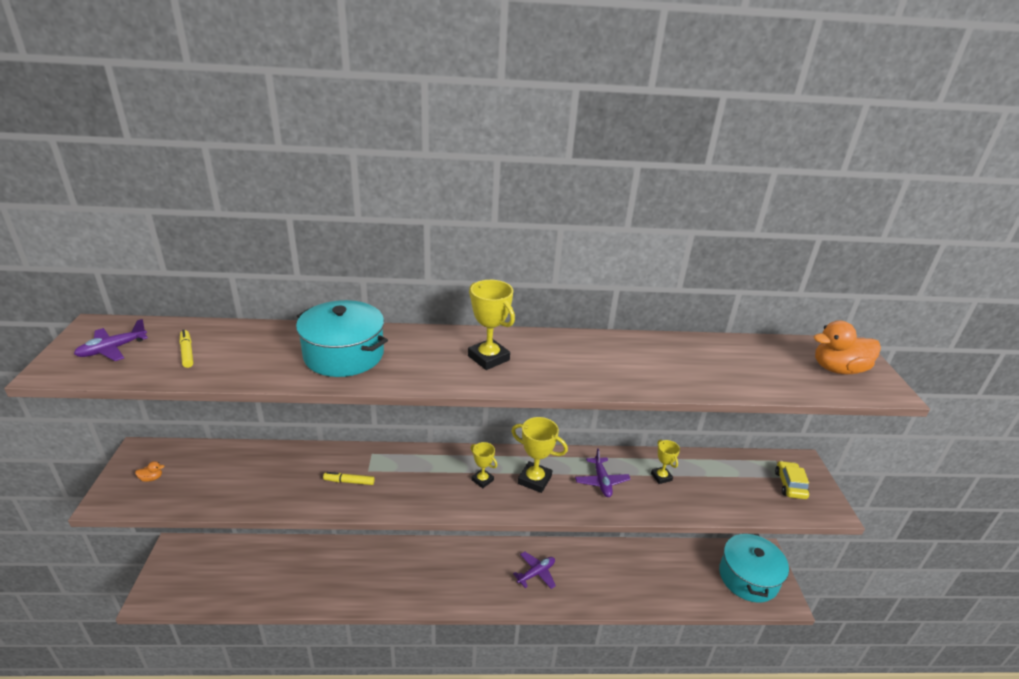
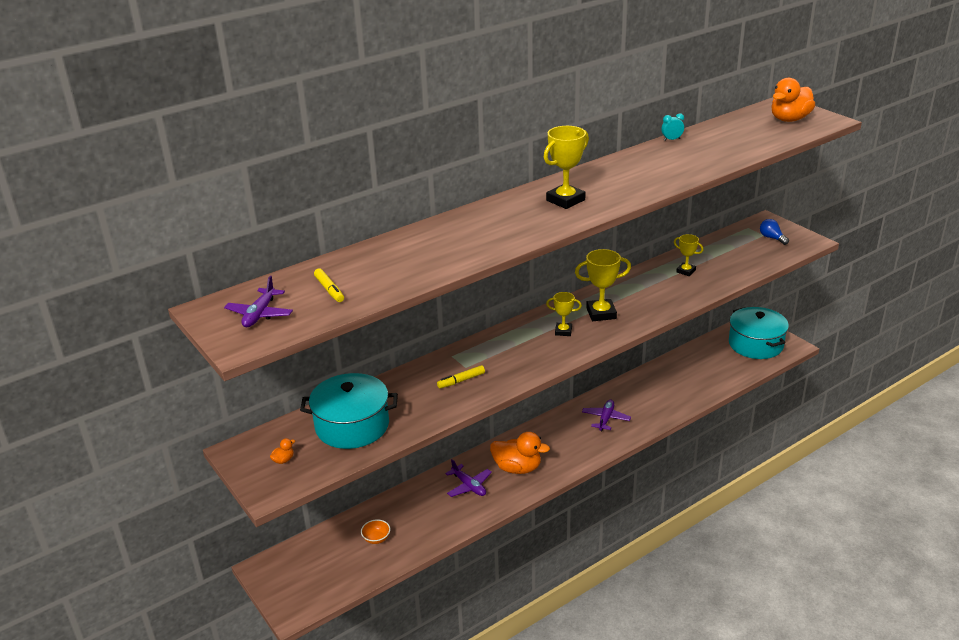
camera: 30 degrees left, 0 degrees up
yellow marker [179,330,193,368] -> yellow marker turned 150 degrees counterclockwise [314,268,344,302]
turquoise pot [296,300,388,377] -> turquoise pot moved to [300,373,398,449]
yellow trophy [468,280,515,370] -> yellow trophy turned 60 degrees counterclockwise [544,126,589,209]
purple plane [575,448,631,497] -> purple plane moved to [445,459,492,497]
yellow car [775,461,809,499] -> blue light bulb [760,219,789,245]
none -> orange bowl [361,519,390,544]
none -> orange duck [490,432,550,474]
none -> turquoise clock [662,113,684,141]

